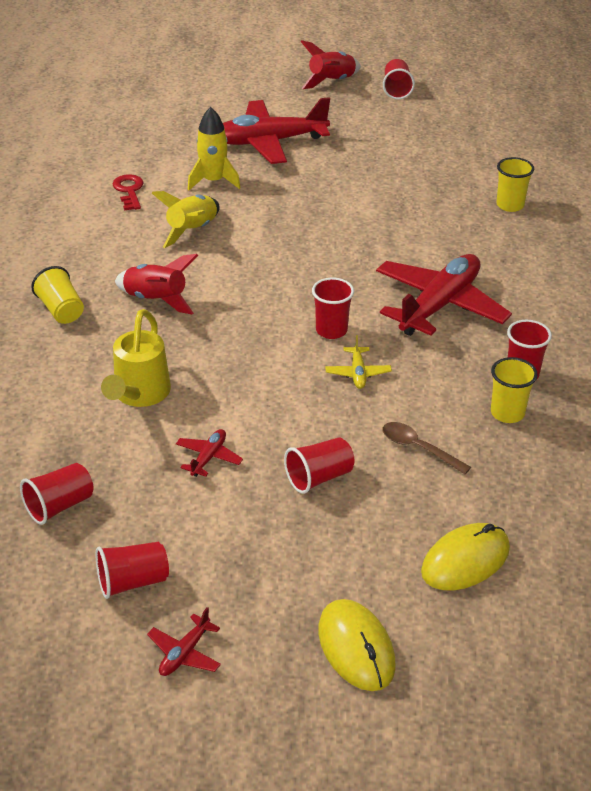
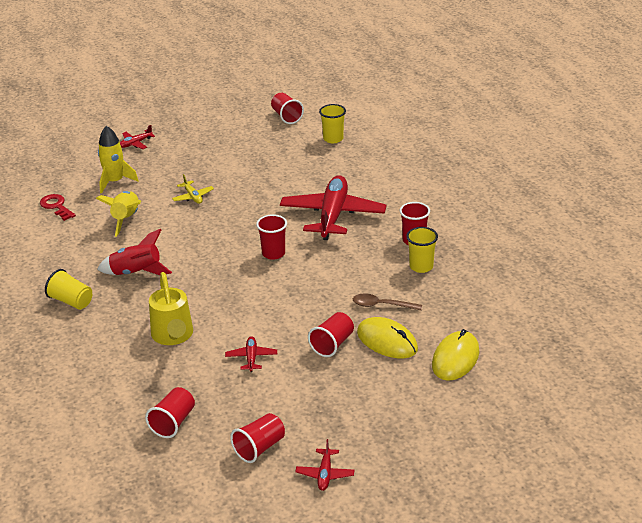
camera: 25 degrees left, 5 degrees down
red plane [223,97,330,164] -> red plane [120,125,155,149], size x0.42
red rocket [301,40,361,89] -> none
yellow mouse [318,599,396,691] -> yellow mouse moved to [357,317,418,358]
yellow plane [325,335,392,389] -> yellow plane moved to [172,174,214,204]
red cup [383,59,415,99] -> red cup moved to [271,93,304,124]

